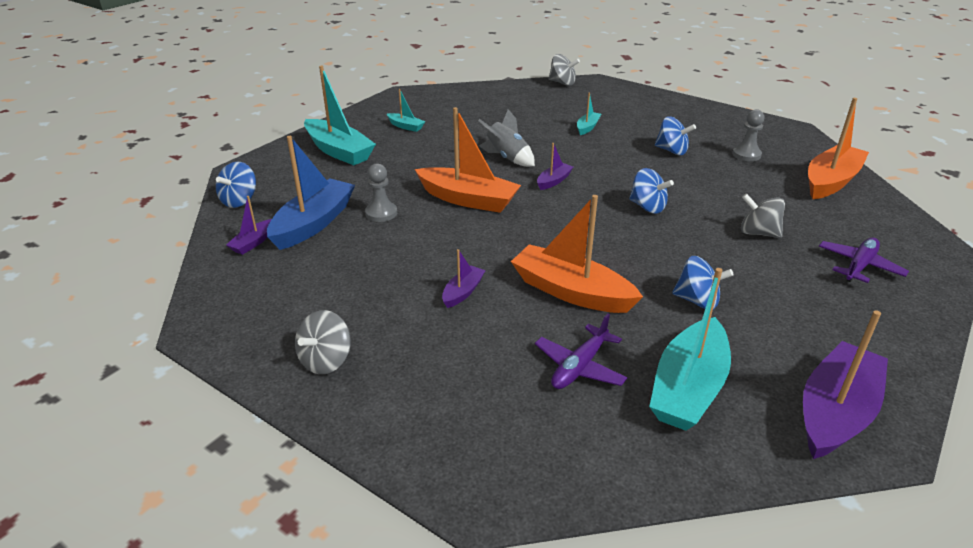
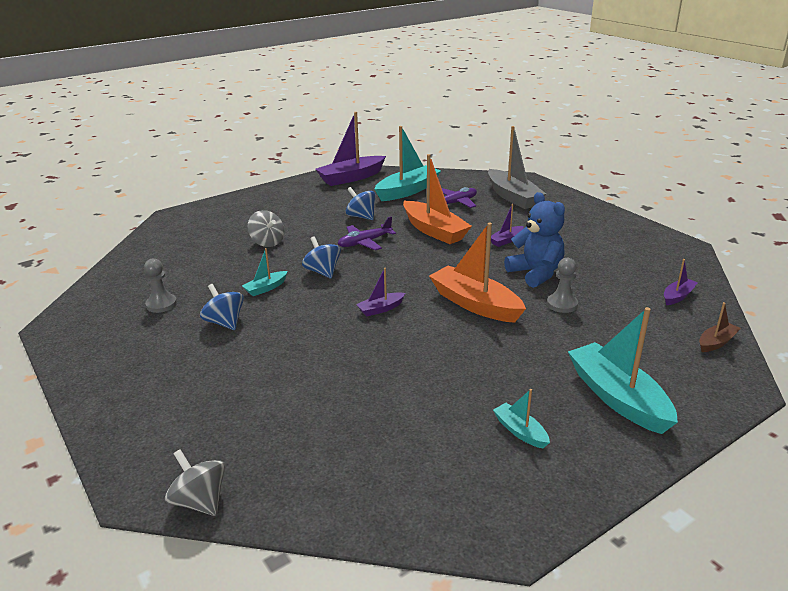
camera: 160 degrees left, 5 degrees down
blue spinning top [216,162,256,208] -> brown boat [699,302,741,352]
blue boat [267,136,355,250] -> none
grey spinning top [295,310,351,374] -> none
grey rocket [478,109,535,167] -> none
turquoise boat [577,92,601,135] -> turquoise boat moved to [242,248,288,296]
orange boat [808,98,869,199] -> none
purple plane [819,237,909,283] -> purple plane moved to [338,216,396,250]
none -> grey boat [488,126,546,209]
none -> blue teddy bear [504,192,565,288]

